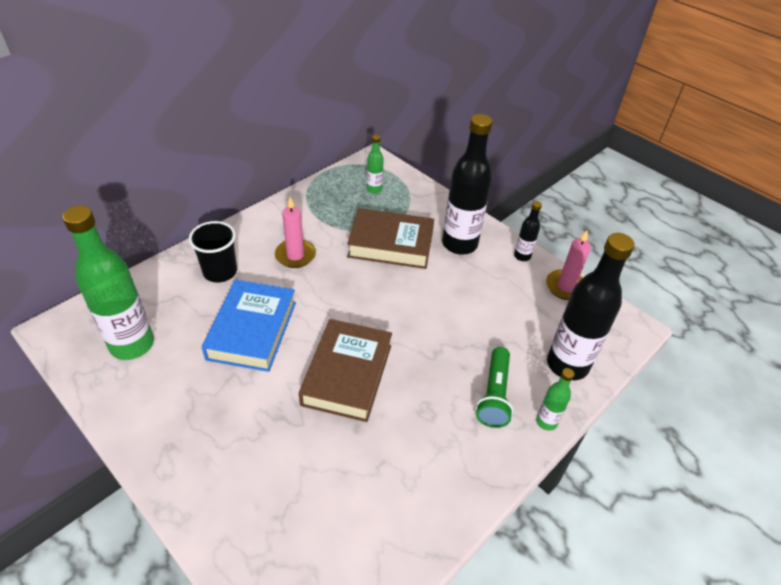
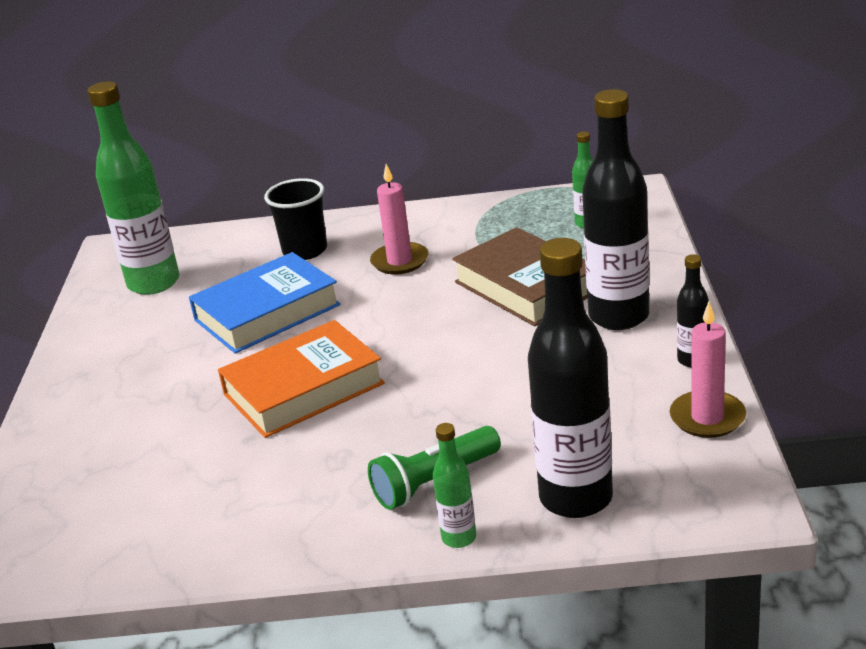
camera: 50 degrees right, 15 degrees down
brown book [299,319,392,422] -> orange book [218,320,385,438]

